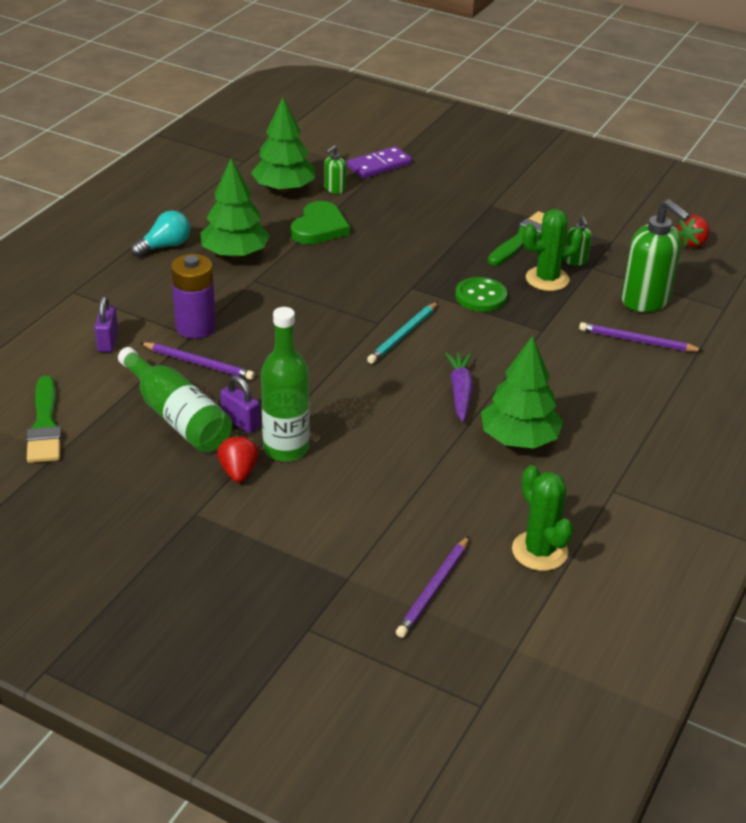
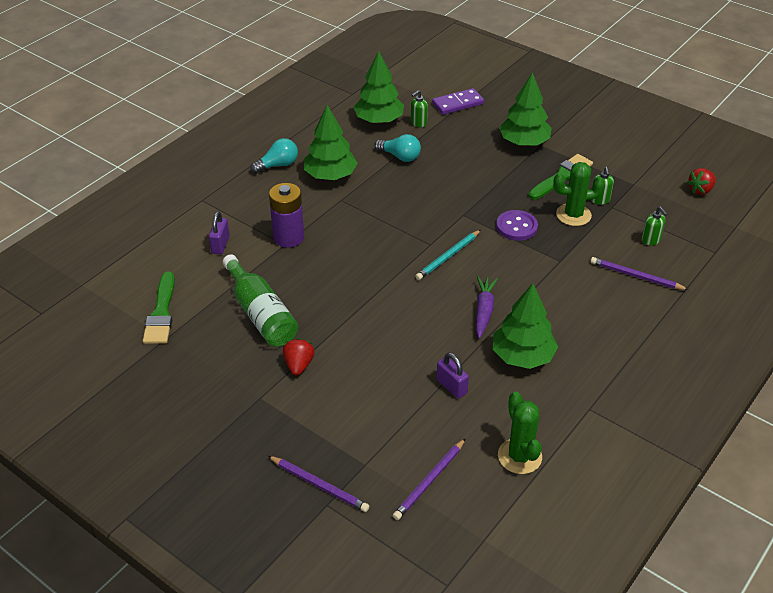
camera: 10 degrees right, 5 degrees up
purple pencil [140,342,255,380] -> purple pencil moved to [268,456,369,512]
purple padlock [220,375,260,433] -> purple padlock moved to [436,352,469,398]
green bottle [261,307,309,462] -> none
green heart [291,201,350,244] -> turquoise light bulb [374,134,421,162]
green button [455,277,507,312] -> purple button [496,210,538,241]
green soap dispenser [621,199,690,312] -> green soap dispenser [642,206,667,245], size x0.47
none -> green tree [499,72,551,146]

